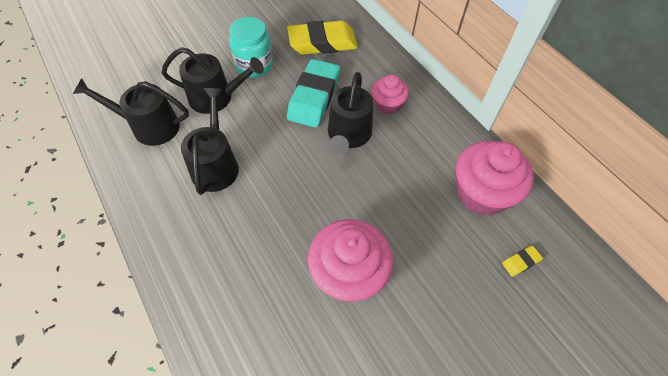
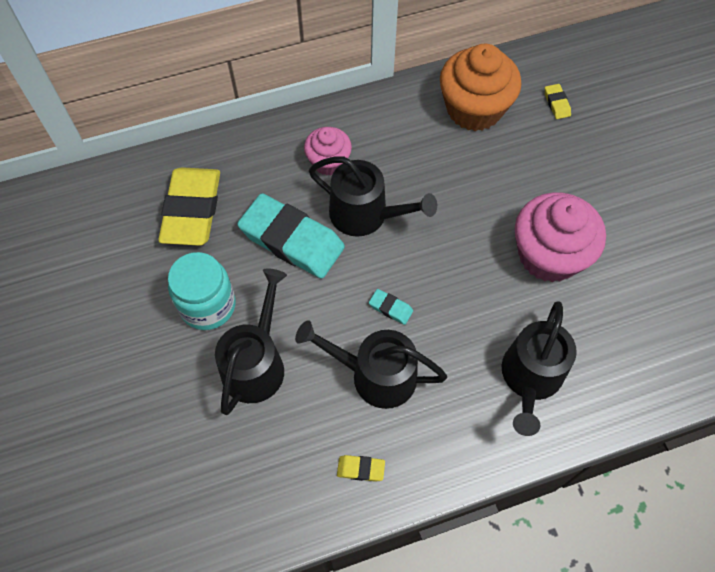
camera: 75 degrees left, 5 degrees up
black watering can [73,78,189,146] -> black watering can moved to [502,301,577,436]
pink cupcake [456,141,534,216] -> orange cupcake [440,44,522,131]
none -> yellow eraser [337,455,385,482]
none -> turquoise eraser [369,289,413,325]

